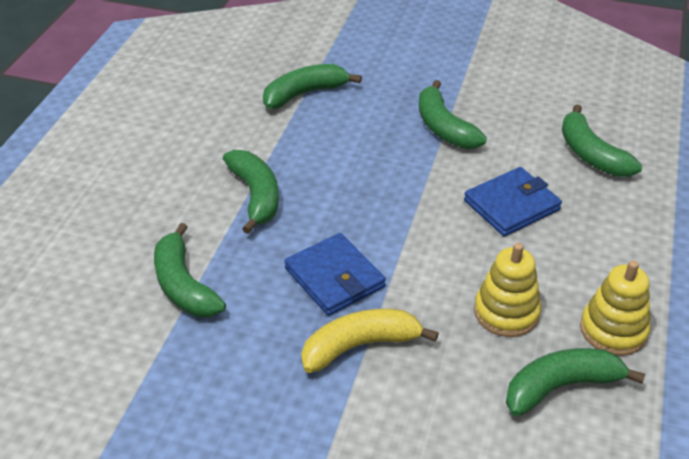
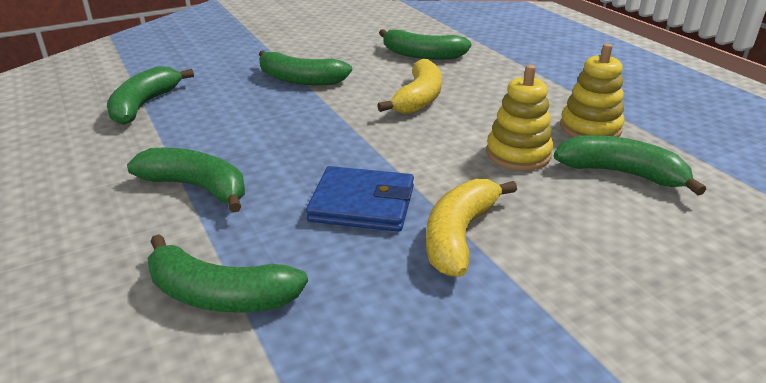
camera: 45 degrees left, 10 degrees down
blue wallet [464,167,562,236] -> yellow banana [377,59,442,114]
green banana [506,348,645,416] -> green banana turned 90 degrees clockwise [554,135,706,195]

